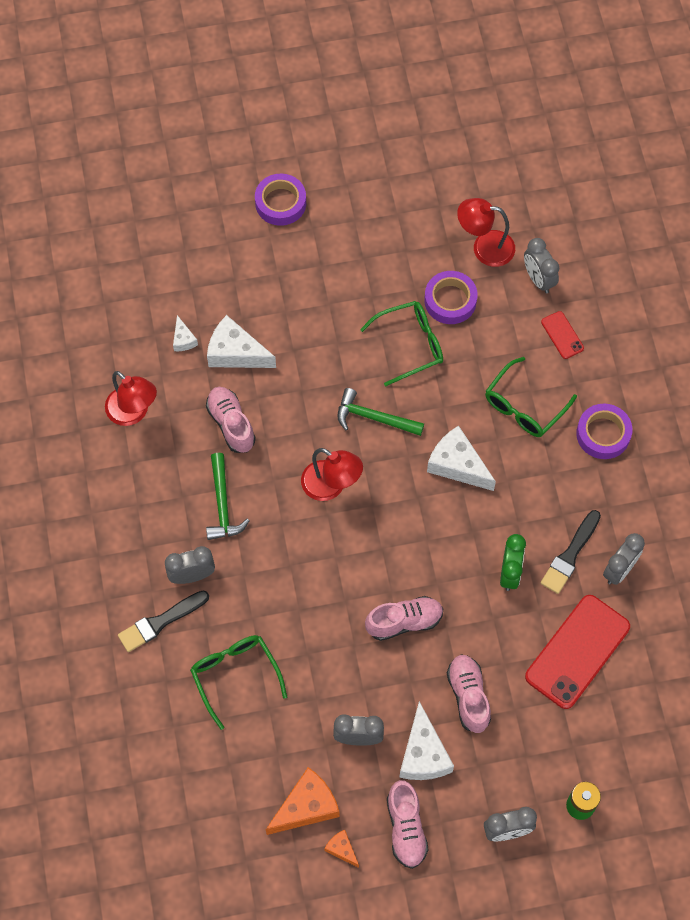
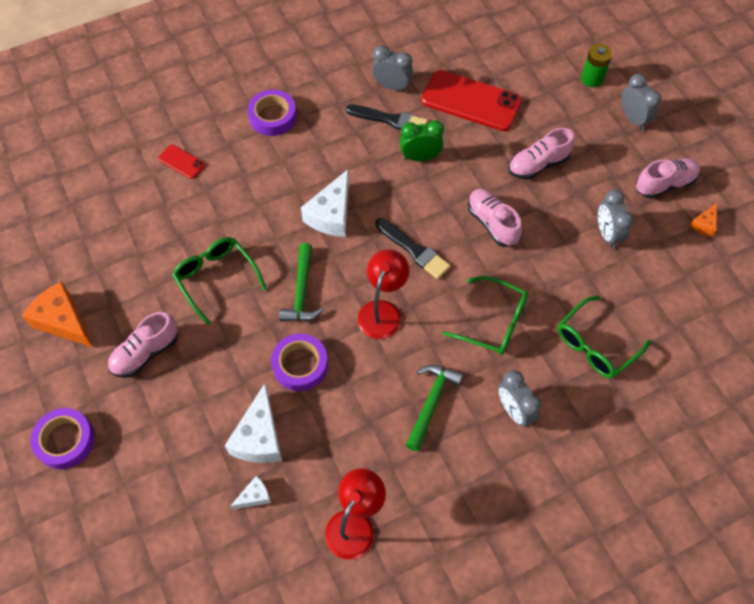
camera: 105 degrees left, 5 degrees down
black brush [118,590,209,652] -> black brush moved to [375,218,450,279]
pink shoe [206,387,256,453] -> pink shoe moved to [108,312,178,378]
green hammer [206,453,250,540] -> green hammer turned 45 degrees counterclockwise [406,365,463,451]
orange cheese [266,767,339,835] -> orange cheese moved to [22,282,93,347]
white cheese [399,701,454,780] -> none
purple tape [424,271,478,324] -> purple tape moved to [271,334,328,391]
red lamp [457,198,515,267] -> none
green glasses [485,357,577,437] -> green glasses moved to [442,276,528,355]
grey clock [524,238,559,293] -> none
red phone [541,311,584,359] -> red phone turned 75 degrees clockwise [158,144,205,179]

